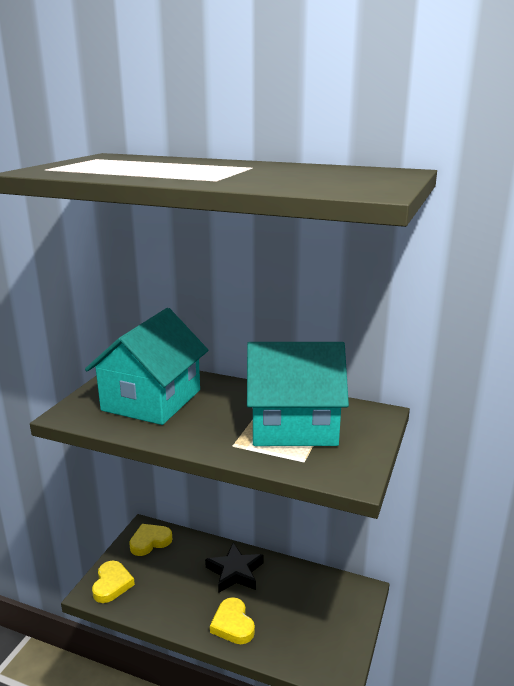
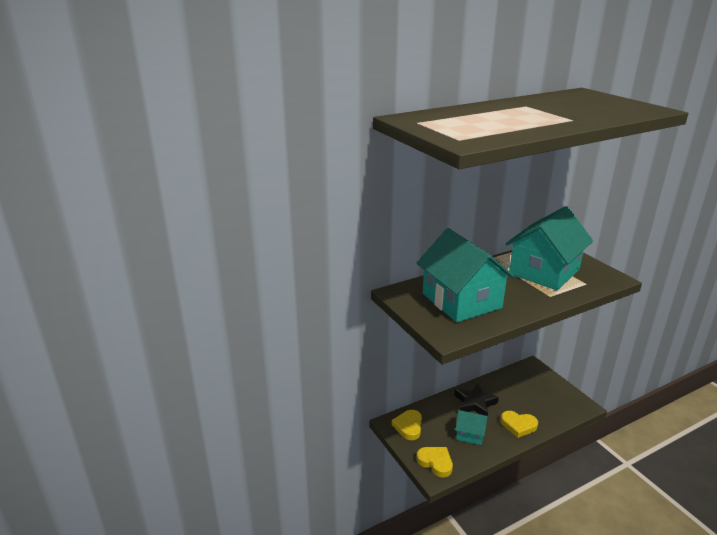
camera: 50 degrees left, 5 degrees up
none -> turquoise house [455,410,488,445]

